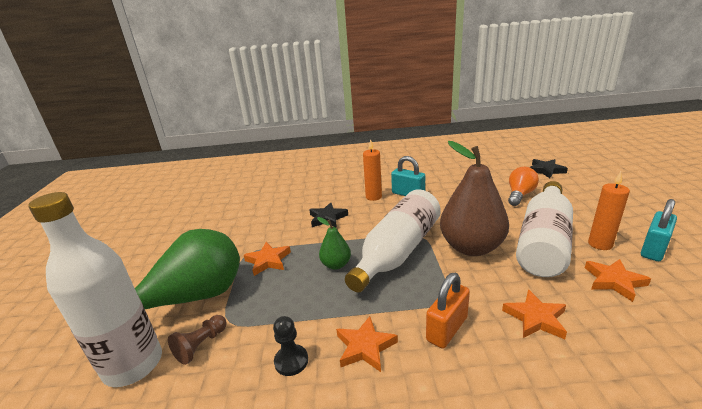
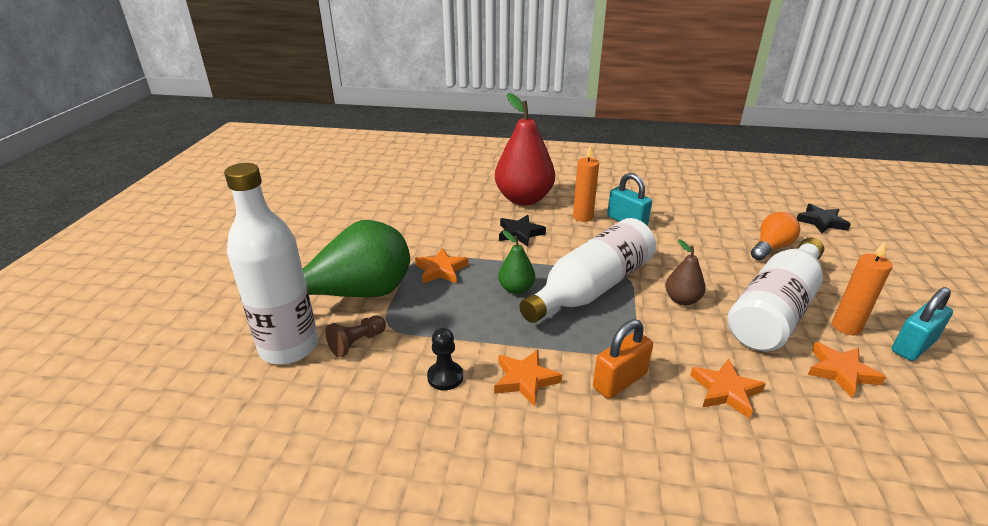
camera: 10 degrees right, 5 degrees up
brown pear [440,141,509,256] -> brown pear [665,239,706,305], size x0.48
none -> red pear [495,93,555,205]

